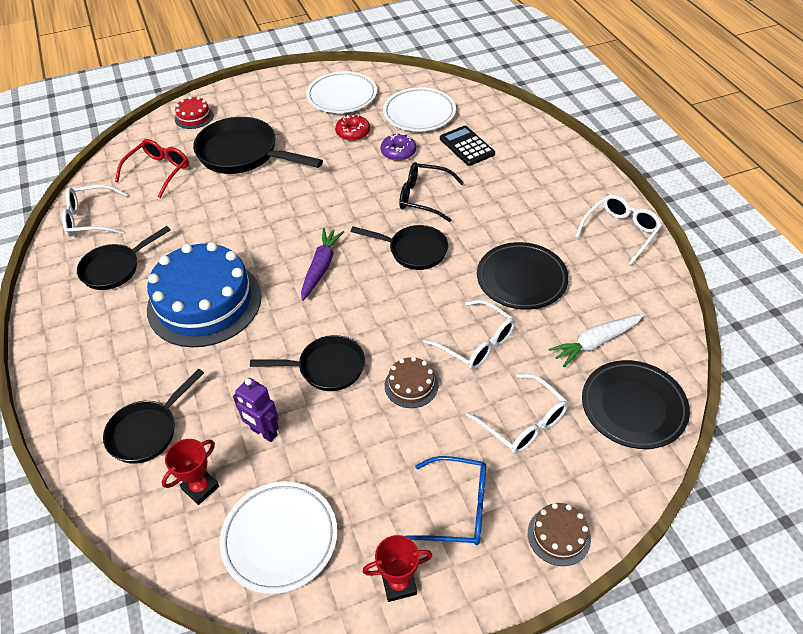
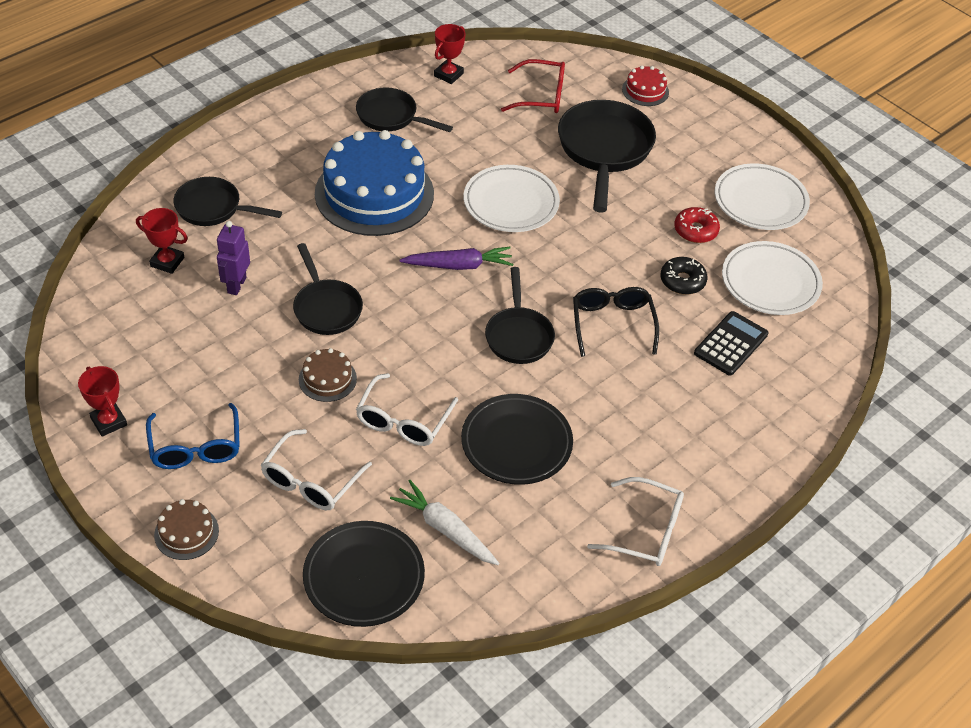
camera: 65 degrees right, 0 degrees up
white glasses [62,185,127,237] -> red trophy [434,24,466,84]
white plate [220,481,337,594] -> white plate moved to [464,165,560,232]
purple donut [381,134,416,161] -> black donut [660,257,707,295]

